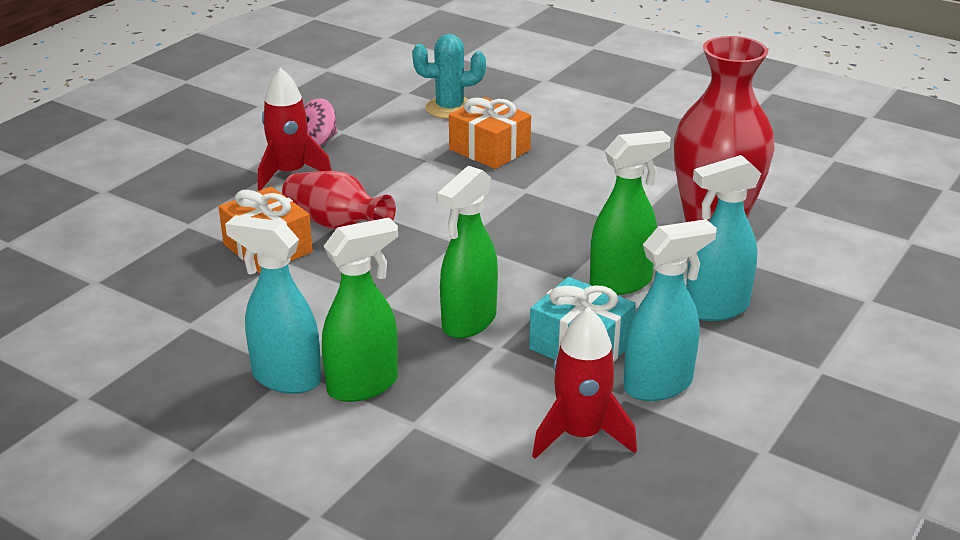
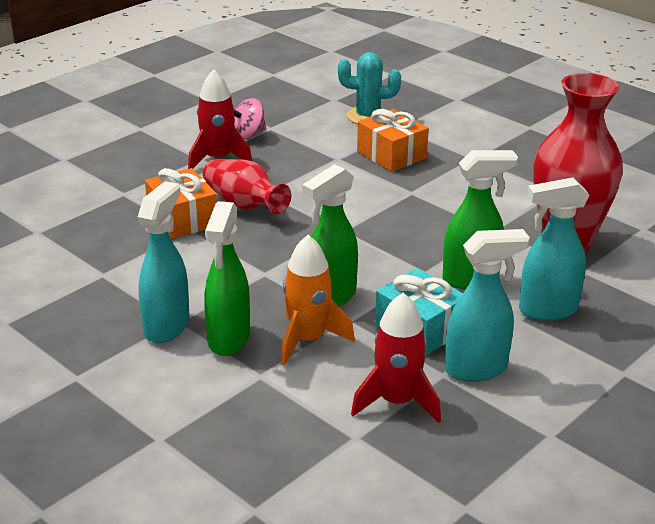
camera: 10 degrees right, 0 degrees up
turquoise spray bottle [225,215,321,394] -> turquoise spray bottle turned 75 degrees clockwise [138,181,189,343]
green spray bottle [322,218,398,402] -> green spray bottle turned 120 degrees clockwise [204,201,250,356]
none -> orange rocket [281,235,355,366]

